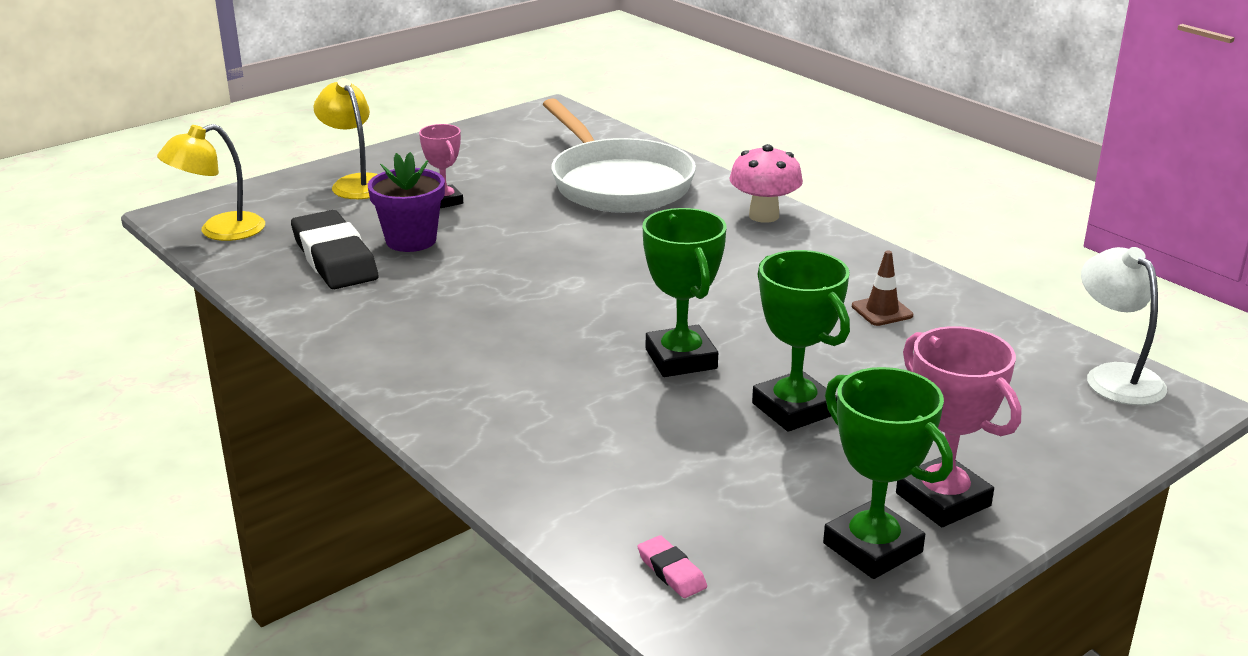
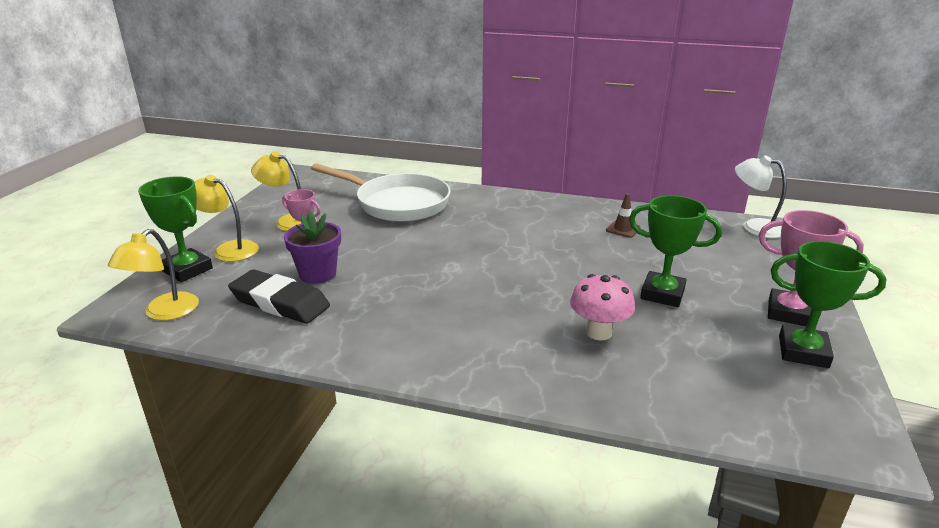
camera: 35 degrees left, 0 degrees up
pink eraser [637,535,707,598] -> none
green trophy [643,208,727,377] -> green trophy moved to [138,176,213,282]
pink mushroom [730,144,803,223] -> pink mushroom moved to [570,274,635,341]
none -> yellow lamp [251,151,317,231]

